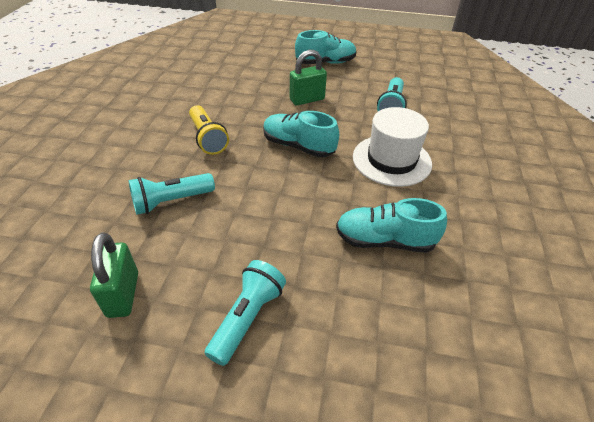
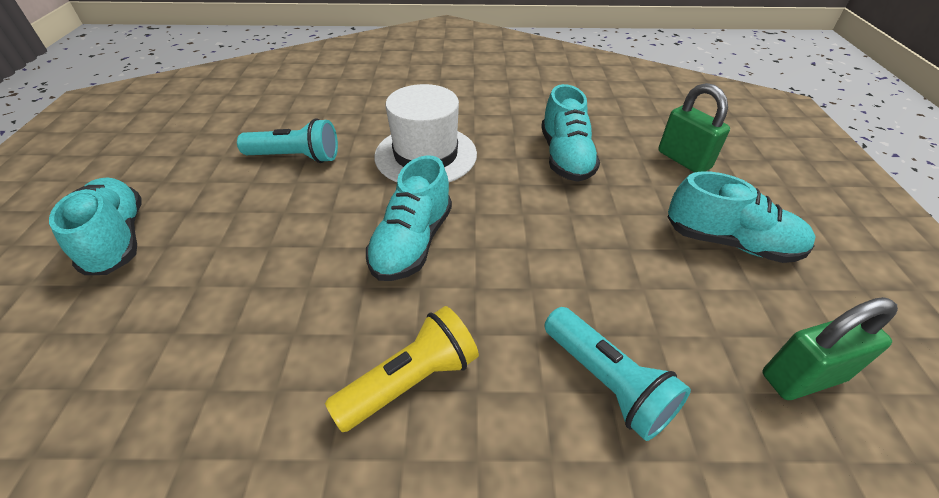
camera: 100 degrees left, 0 degrees up
turquoise flashlight [204,260,286,366] -> turquoise shoe [667,171,816,263]
green padlock [290,50,327,105] -> green padlock moved to [658,83,730,172]

